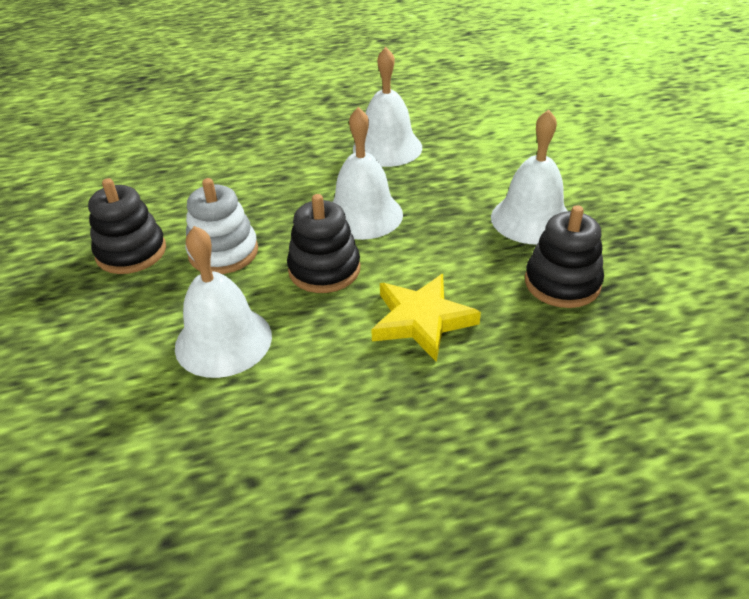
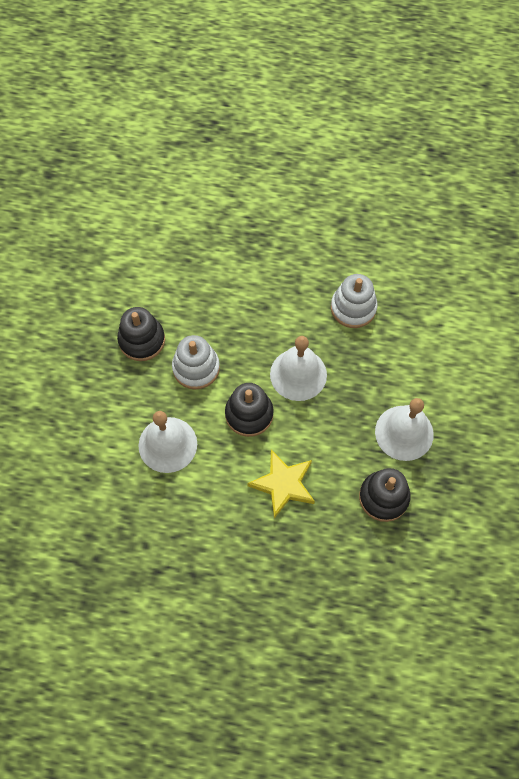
camera: 25 degrees right, 25 degrees up
white bell [353,47,422,167] -> white stacking toy [331,274,378,328]

